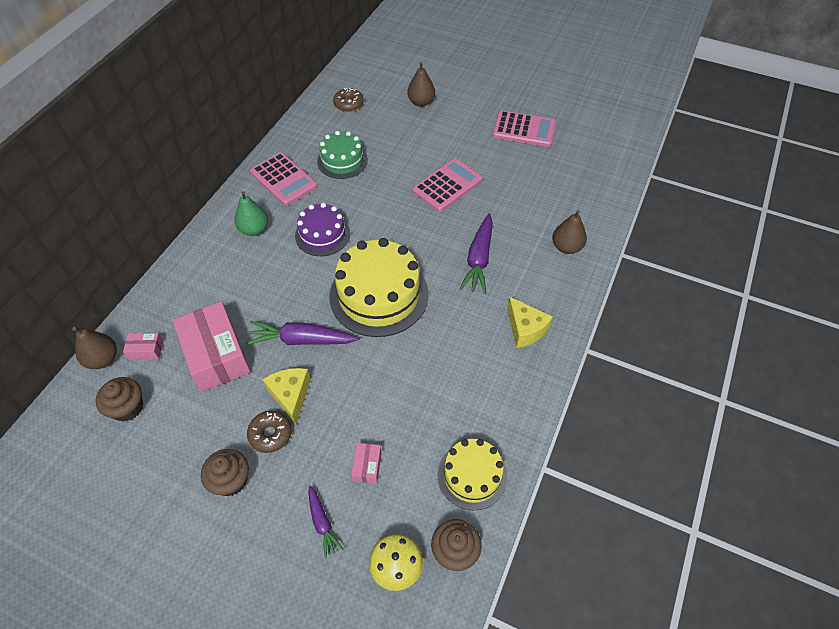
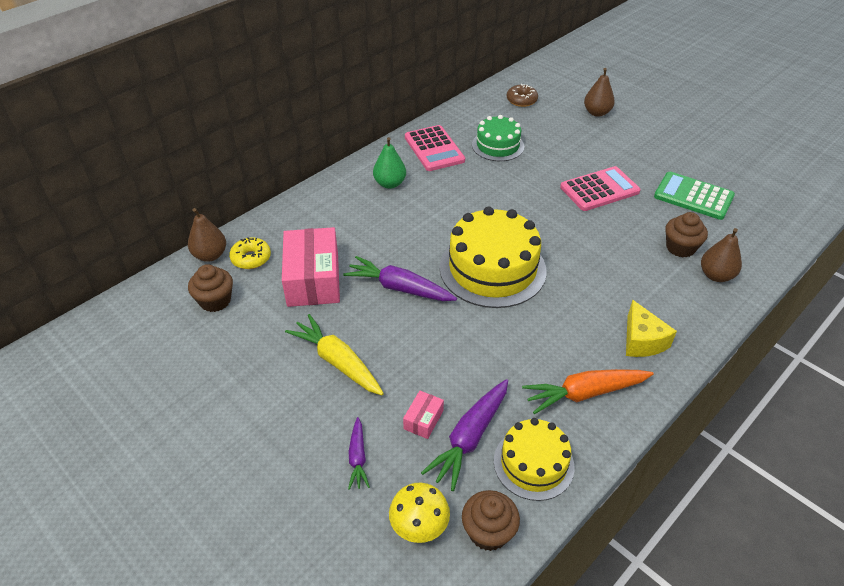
camera: 20 degrees right, 10 degrees down
pink box [123,333,163,360] -> yellow donut [229,237,271,269]
brown cupcake [201,449,249,496] -> brown cupcake moved to [666,212,708,258]
brown donut [247,411,292,453] -> yellow carrot [285,314,384,395]
yellow cheese [263,368,311,424] -> none
purple cake [295,203,350,256] -> none
purple carrot [459,213,493,294] -> purple carrot moved to [421,379,508,491]
pink calculator [492,110,556,147] -> none
none -> orange carrot [522,369,654,414]
none -> green calculator [654,172,735,220]

